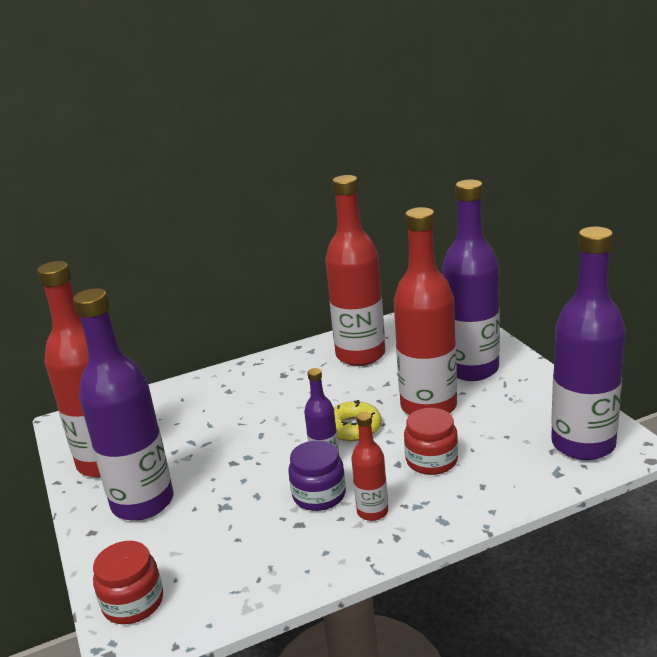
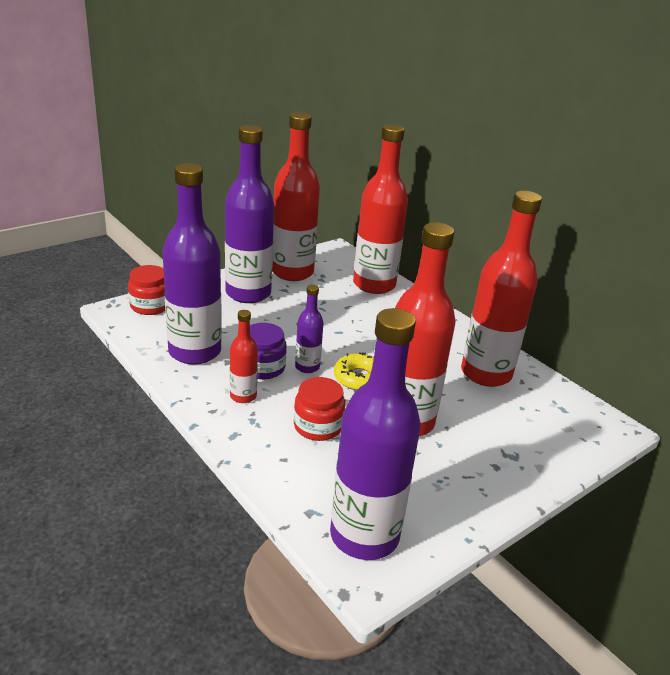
camera: 70 degrees right, 5 degrees up
purple bottle [442,180,500,381] -> purple bottle moved to [162,163,222,365]
none -> red bottle [353,124,408,294]

